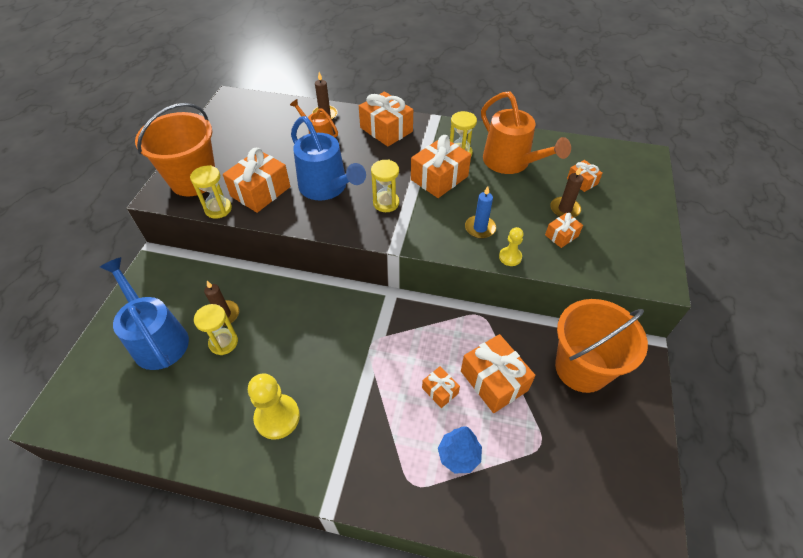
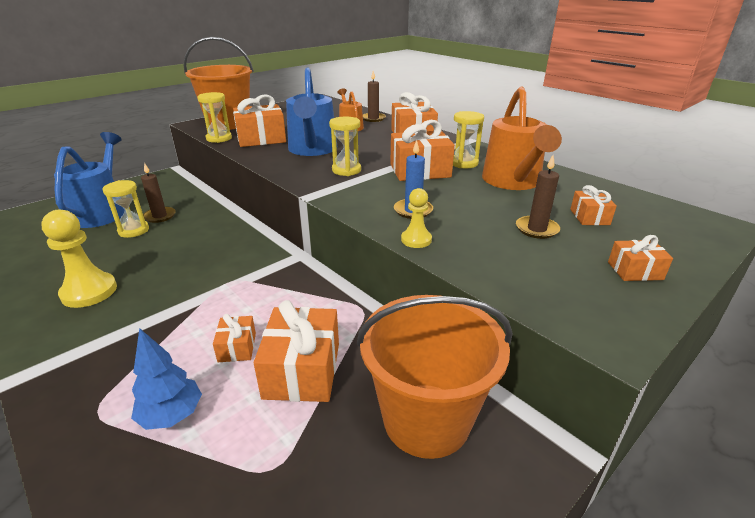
camera: 35 degrees right, 20 degrees down
orange gift [545,213,583,248] -> orange gift moved to [608,235,673,281]

